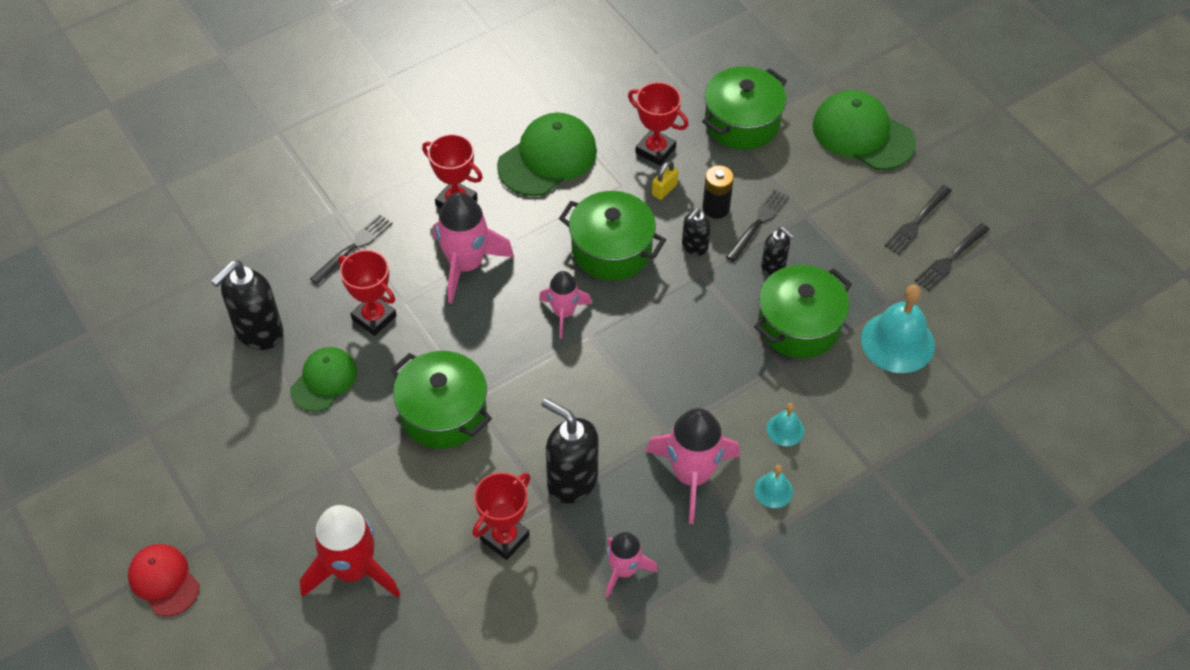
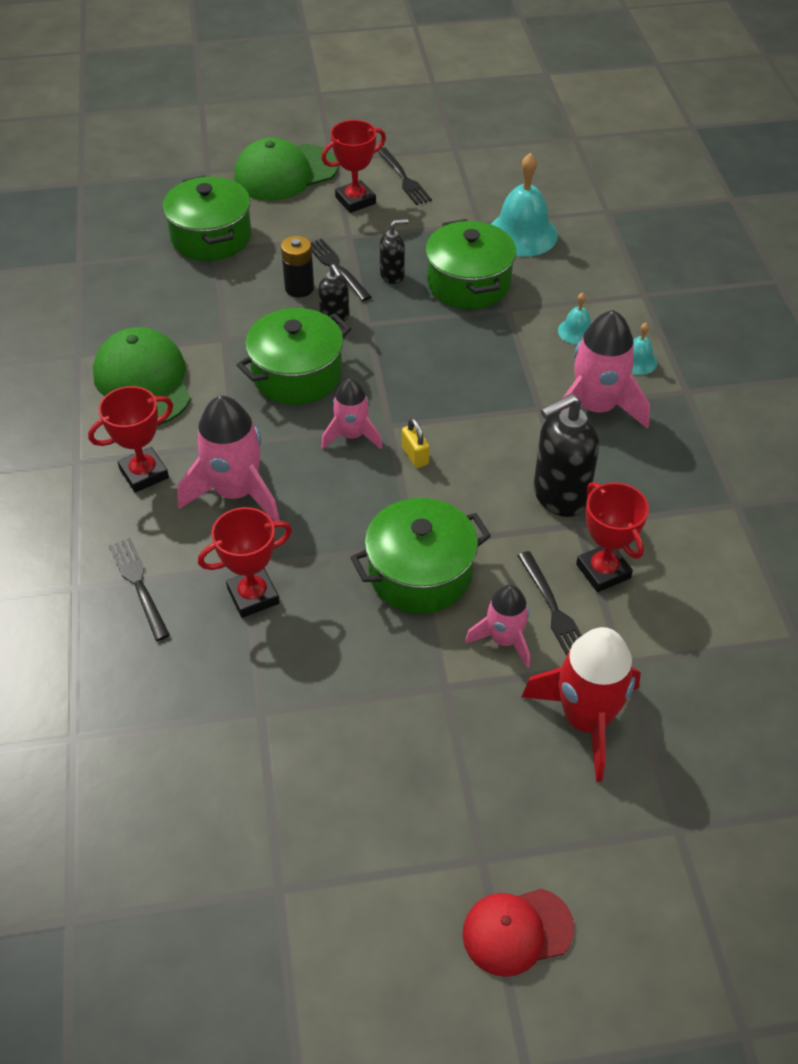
camera: 65 degrees left, 5 degrees down
black soap dispenser [211,261,283,350] -> none
green cap [290,347,357,412] -> none
pink rocket [606,532,658,598] -> pink rocket moved to [465,585,530,668]
red trophy [628,82,688,166] -> red trophy moved to [321,120,386,213]
yellow padlock [652,161,679,200] -> yellow padlock moved to [402,418,430,468]
black fork [915,223,990,291] -> black fork moved to [517,551,582,656]

